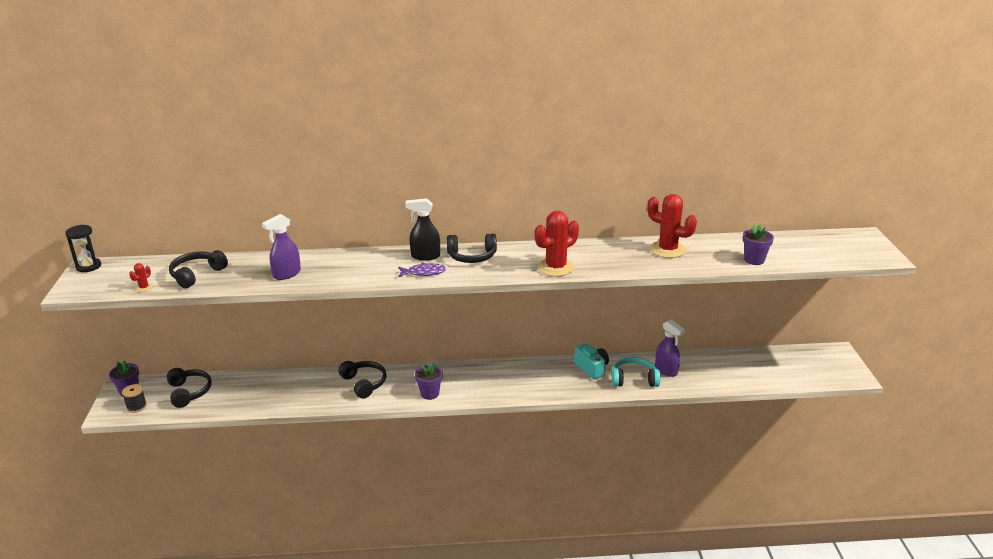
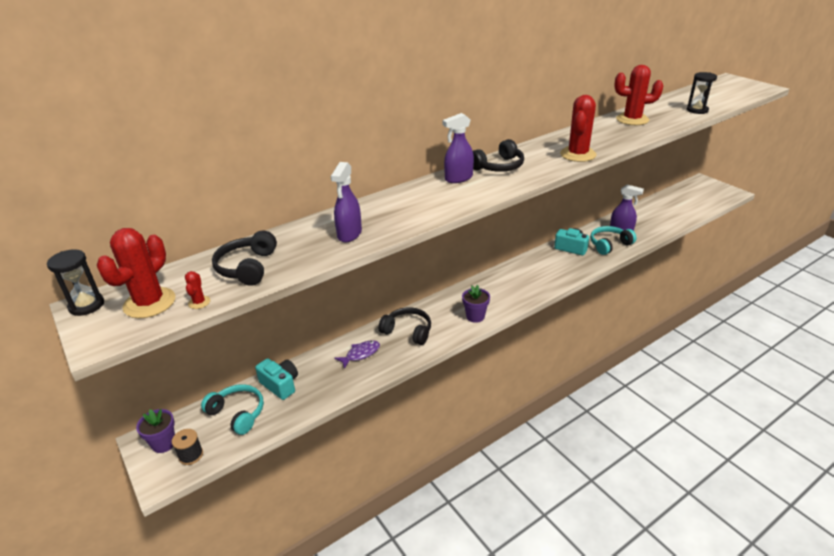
camera: 30 degrees left, 5 degrees up
black headphones [167,368,211,408] -> turquoise headphones [201,384,264,435]
purple fish [398,262,446,277] -> purple fish moved to [334,340,380,369]
black spray bottle [405,198,440,261] -> purple spray bottle [443,113,474,183]
purple flower pot [743,225,774,265] -> black hourglass [687,72,717,114]
none -> red cactus [97,228,175,318]
none -> turquoise camera [255,358,298,400]

